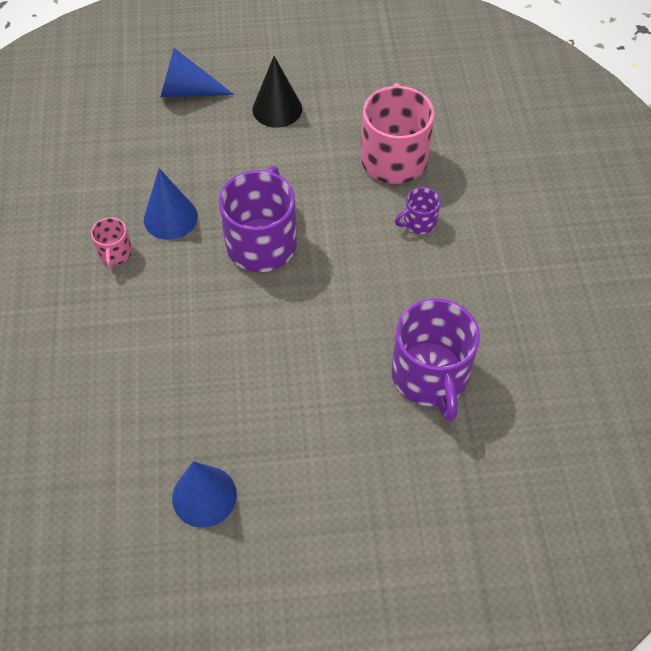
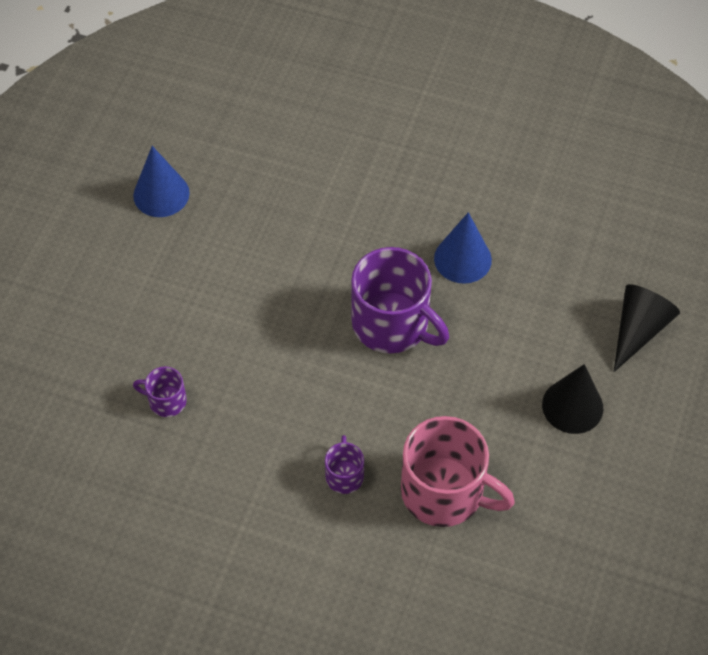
camera: 115 degrees right, 0 degrees up
pink mug [91,218,132,269] -> none
blue cone [160,48,234,97] -> black cone [614,284,680,372]
purple mug [391,298,480,422] -> purple mug [133,367,187,417], size x0.47

